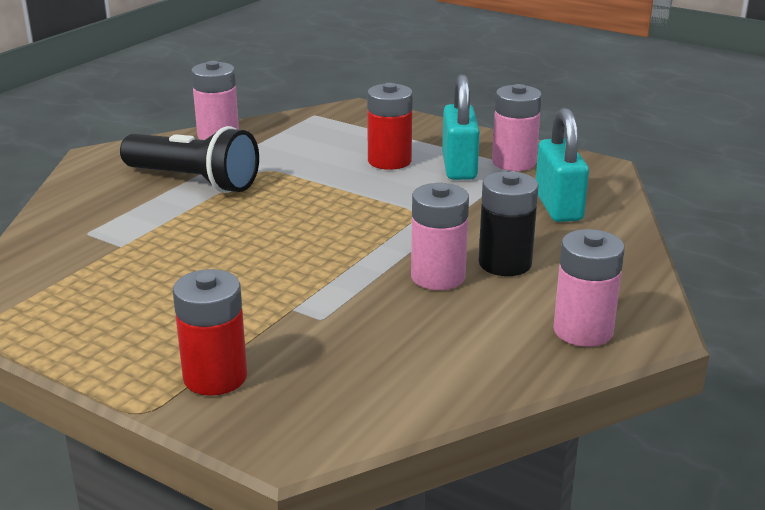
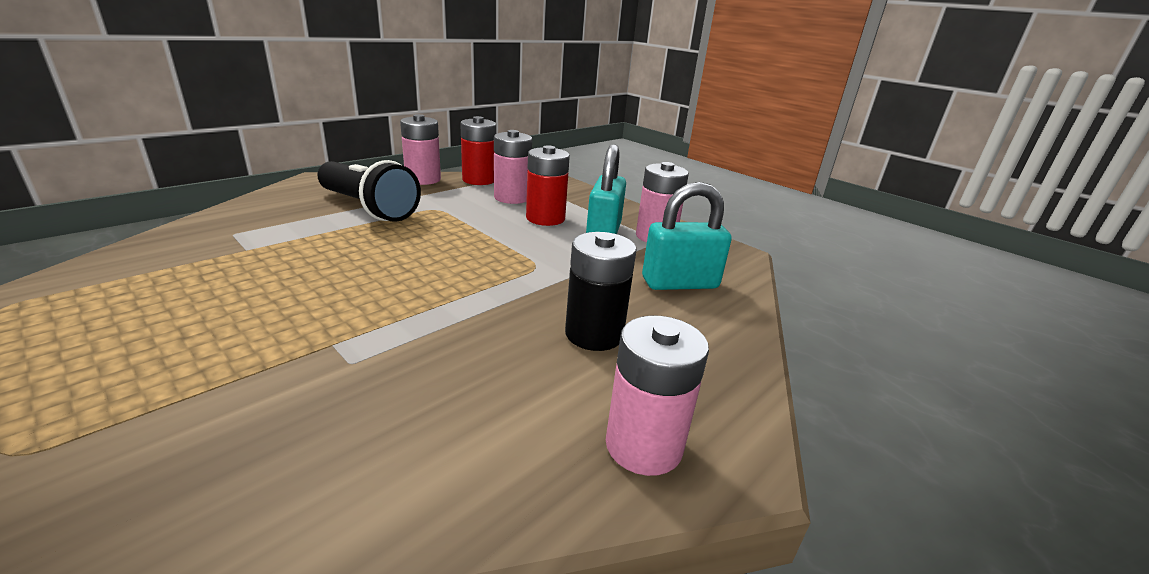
camera: 10 degrees right, 0 degrees up
red battery [173,269,247,396] -> red battery moved to [460,116,496,185]
pink battery [411,183,469,290] -> pink battery moved to [494,130,532,204]
turquoise padlock [536,108,589,222] -> turquoise padlock turned 75 degrees clockwise [642,182,732,290]

